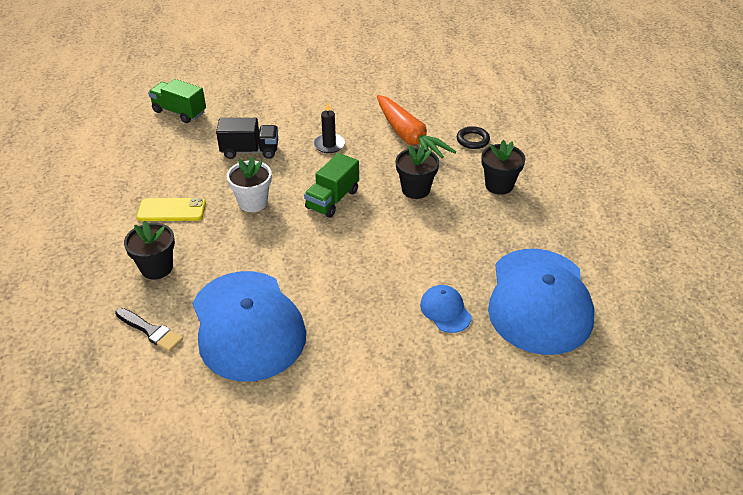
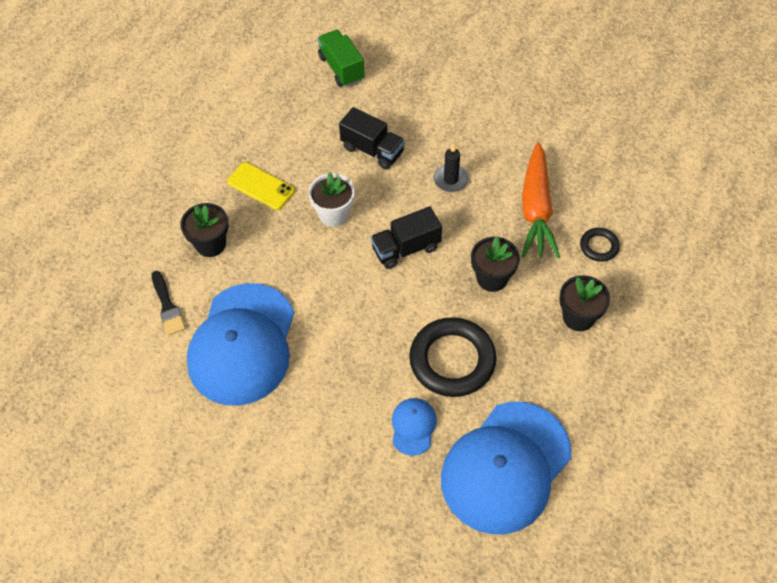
camera: 35 degrees right, 15 degrees up
green truck [304,153,359,218] -> black truck [371,206,442,269]
none -> black ring [409,317,496,397]

